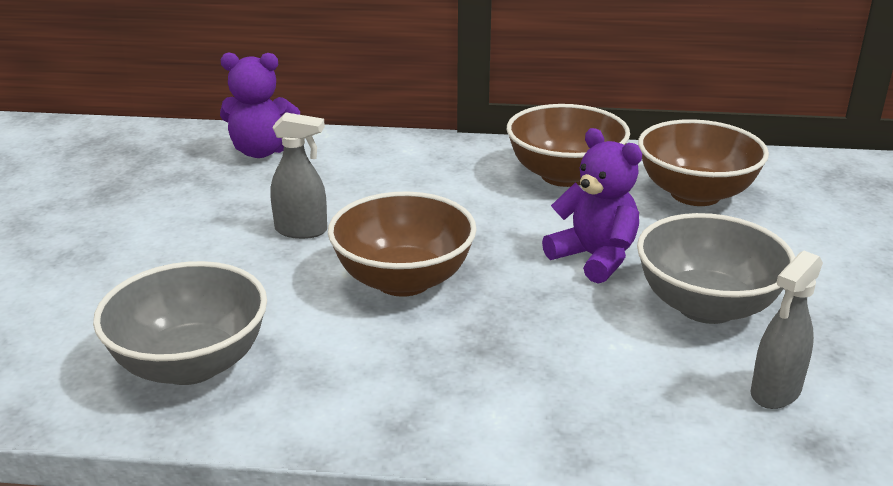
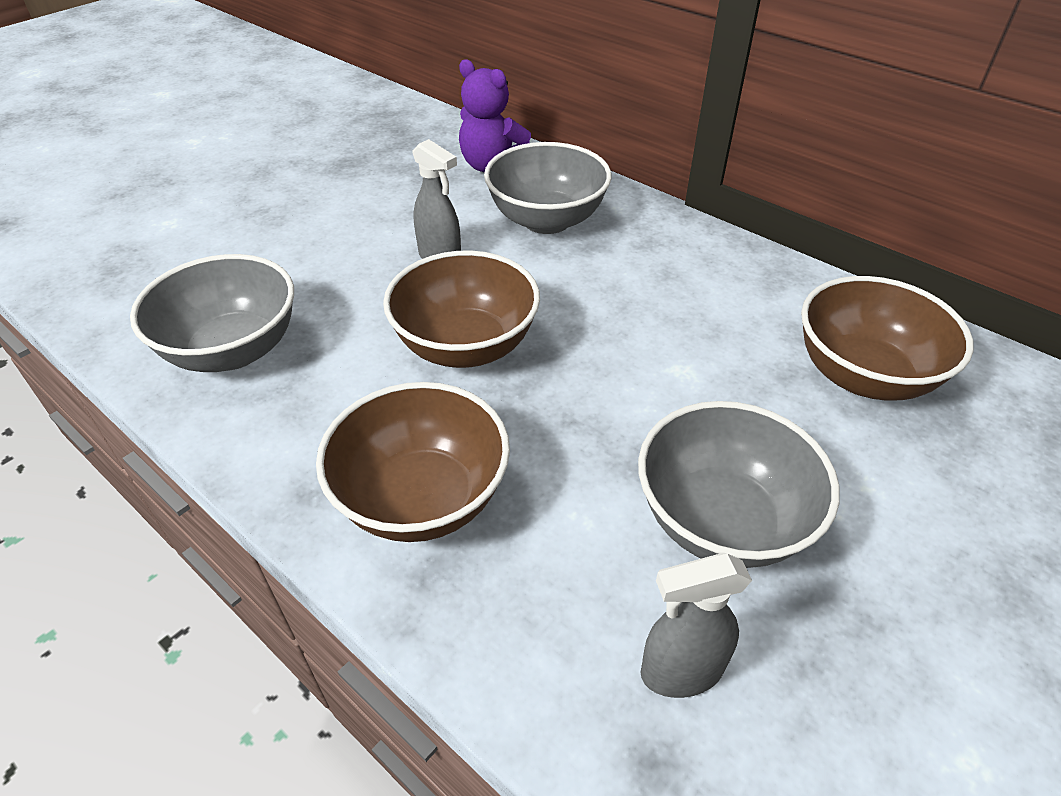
camera: 35 degrees right, 15 degrees up
brown bowl [506,104,630,187] -> brown bowl moved to [316,382,510,542]
purple teddy bear [542,128,642,284] -> none
none -> grey bowl [484,142,612,234]

